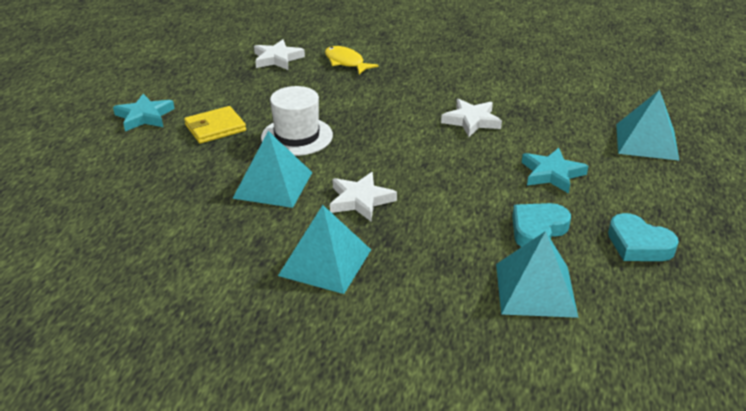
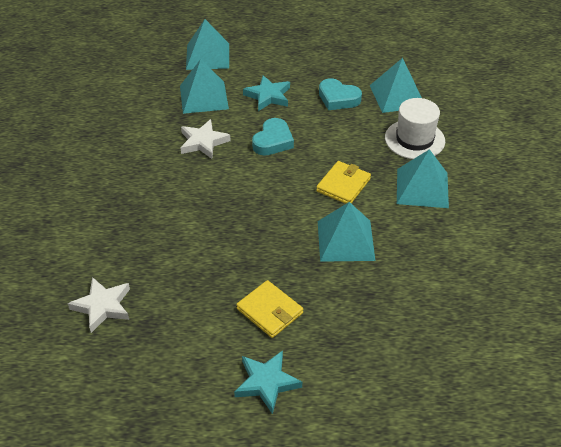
camera: 105 degrees left, 10 degrees up
white hat [261,86,333,156] -> white hat moved to [385,98,445,159]
yellow fish [325,46,379,74] -> none
white star [330,172,397,221] -> yellow wallet [316,161,371,204]
turquoise heart [608,213,679,261] -> turquoise heart moved to [252,118,294,156]
none -> turquoise pyramid [180,59,229,114]

